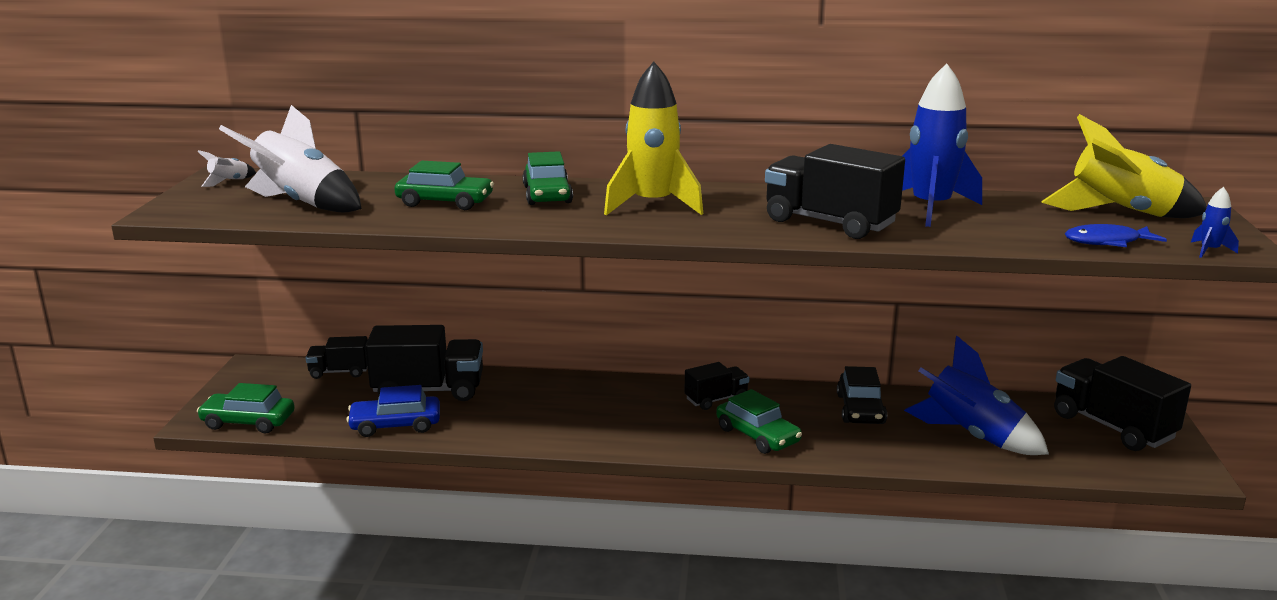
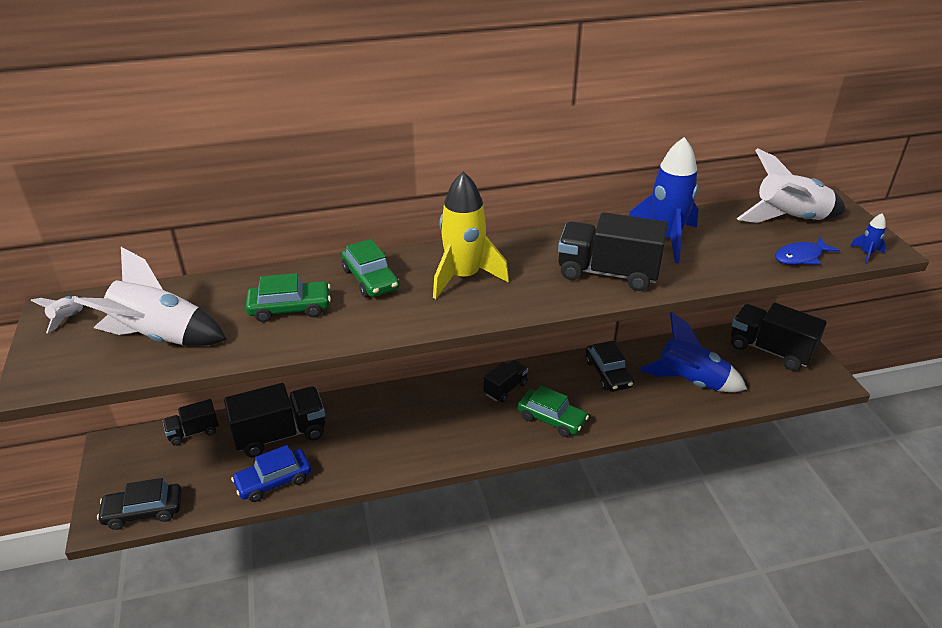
camera: 20 degrees left, 15 degrees up
green car [197,383,295,433] -> black car [97,478,182,530]
yellow rocket [1041,114,1207,218] -> white rocket [737,148,846,223]

